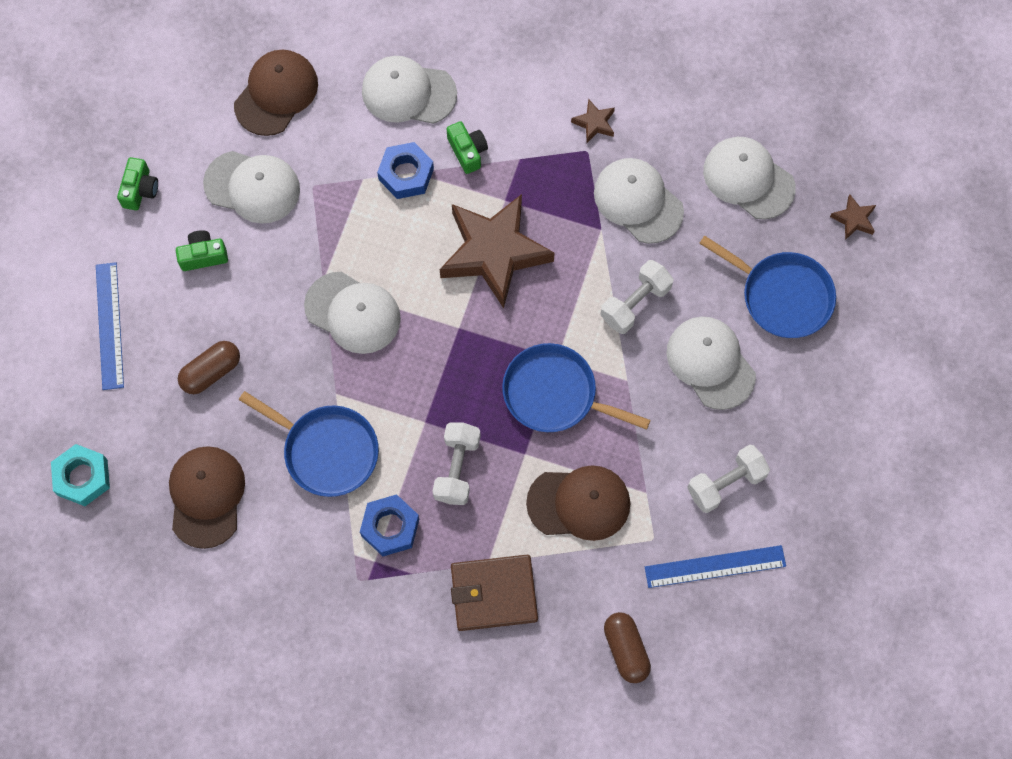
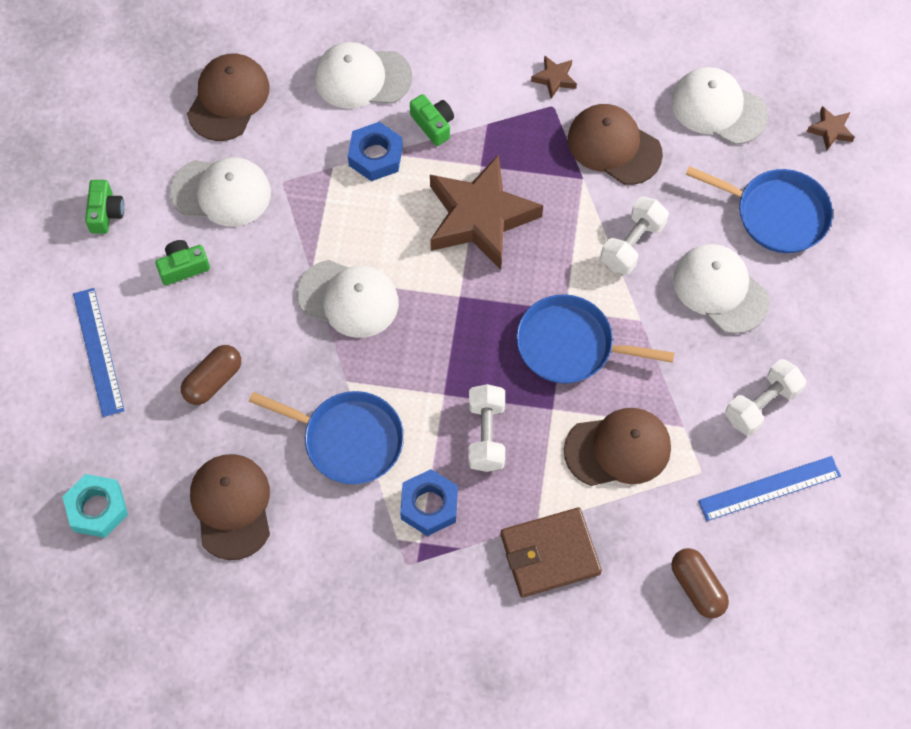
camera: 10 degrees left, 5 degrees down
white cap [594,158,684,244] -> brown cap [568,104,663,185]

